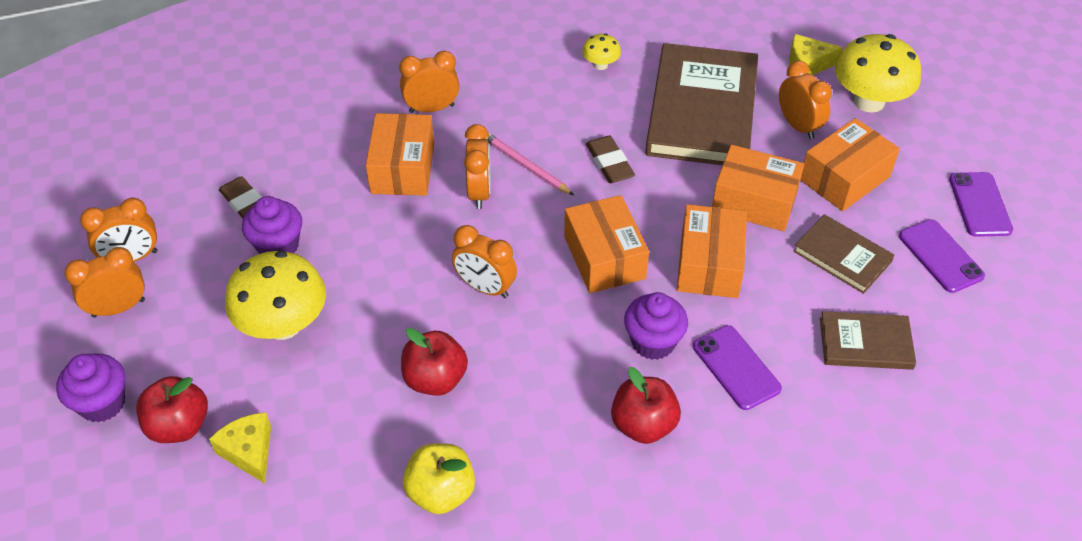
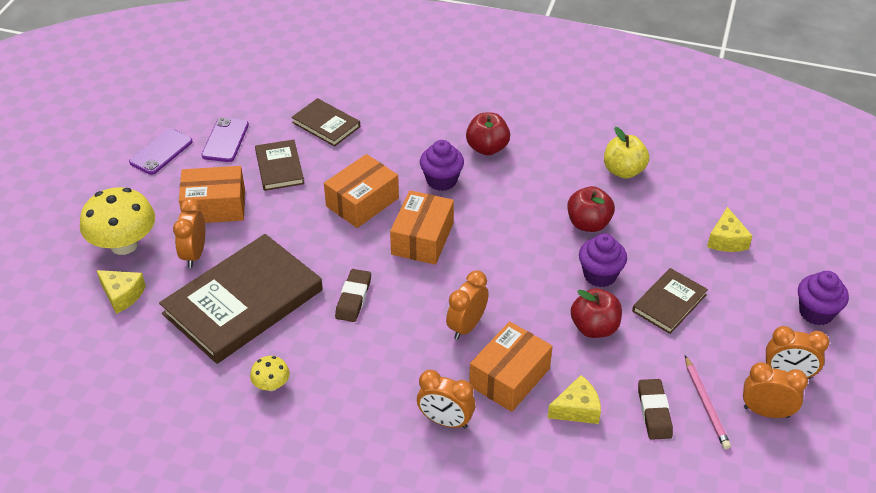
camera: 145 degrees left, 5 degrees down
red apple [136,376,208,443] -> red apple moved to [571,288,622,338]
yellow mushroom [225,251,326,340] -> brown book [632,268,708,334]
purple cupcake [242,196,302,254] -> purple cupcake moved to [579,234,627,287]
orange clock [452,225,517,298] -> none
pink pencil [485,133,574,195] -> pink pencil moved to [685,356,731,449]
purple phone [693,325,782,410] -> none
orange box [712,145,804,231] -> none
none -> yellow cheese [548,375,601,424]

